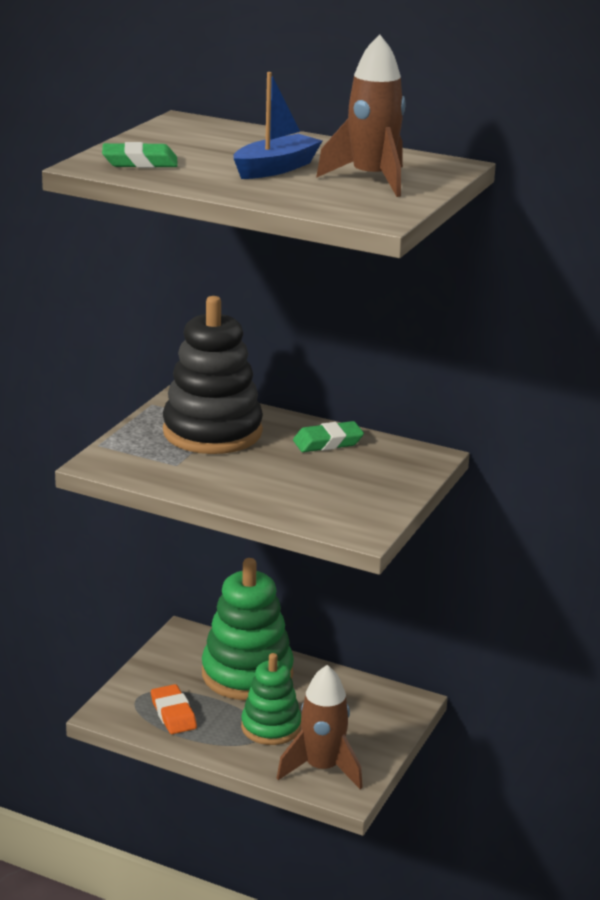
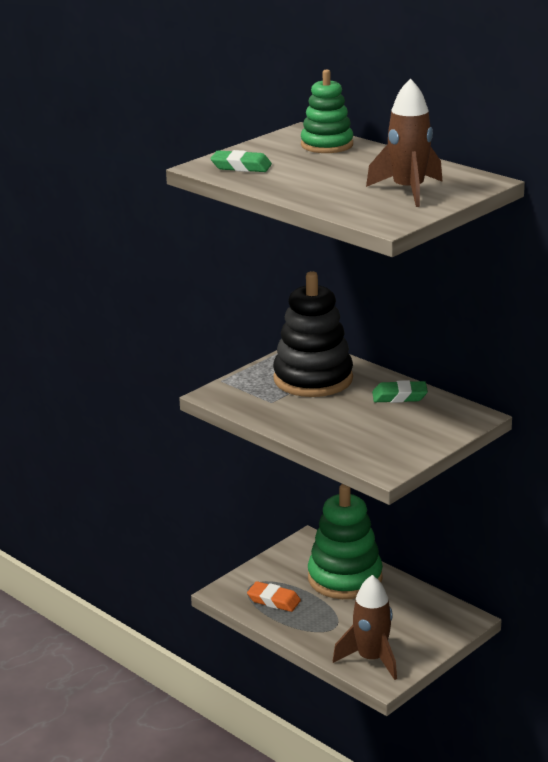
camera: 20 degrees right, 0 degrees up
orange eraser [151,684,197,734] -> orange eraser turned 60 degrees counterclockwise [247,581,301,612]
blue boat [233,72,322,179] -> none
green stacking toy [241,653,301,745] -> green stacking toy moved to [301,69,353,153]

